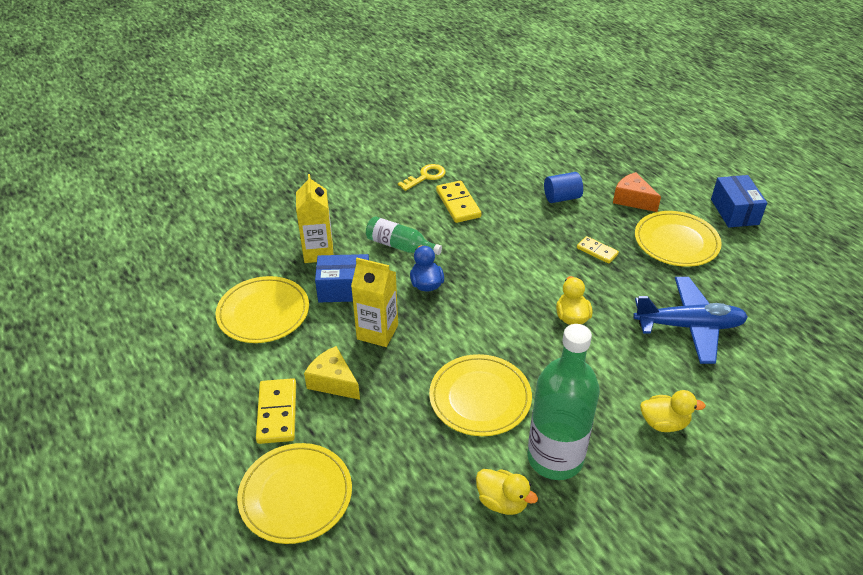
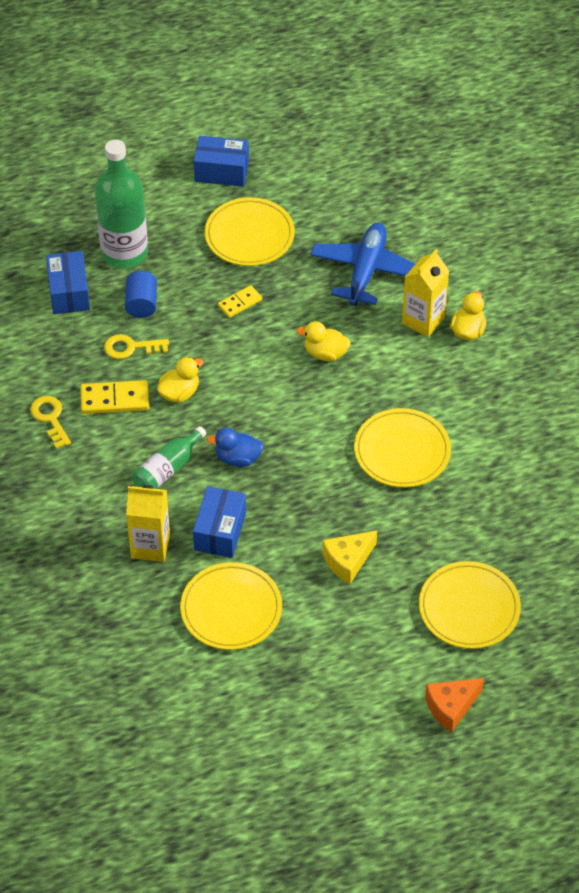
camera: 75 degrees left, 10 degrees up
yellow domino [256,378,296,444] -> none
yellow carton [351,258,398,347] -> yellow carton moved to [402,249,449,337]
yellow duck [476,469,538,515] -> yellow duck moved to [157,357,203,402]
green bottle [527,324,600,480] -> green bottle moved to [95,140,148,269]
orange cheese [613,172,661,212] -> orange cheese moved to [425,678,484,733]
none -> blue box [46,251,90,314]
none -> yellow key [104,334,169,359]

